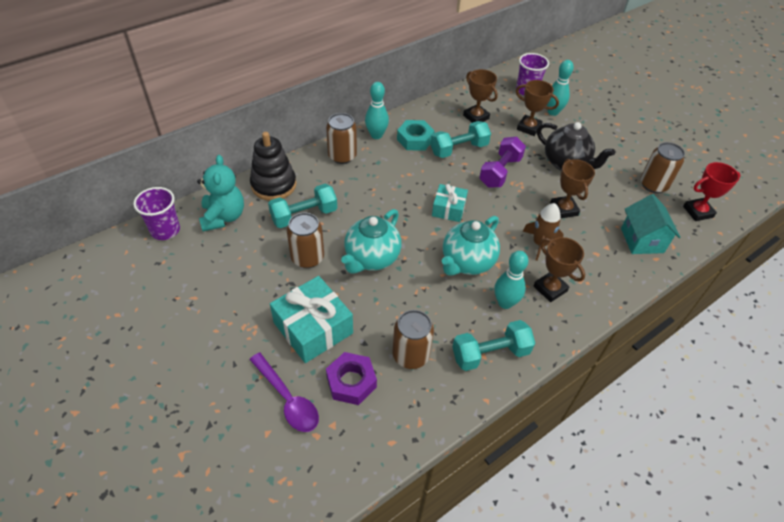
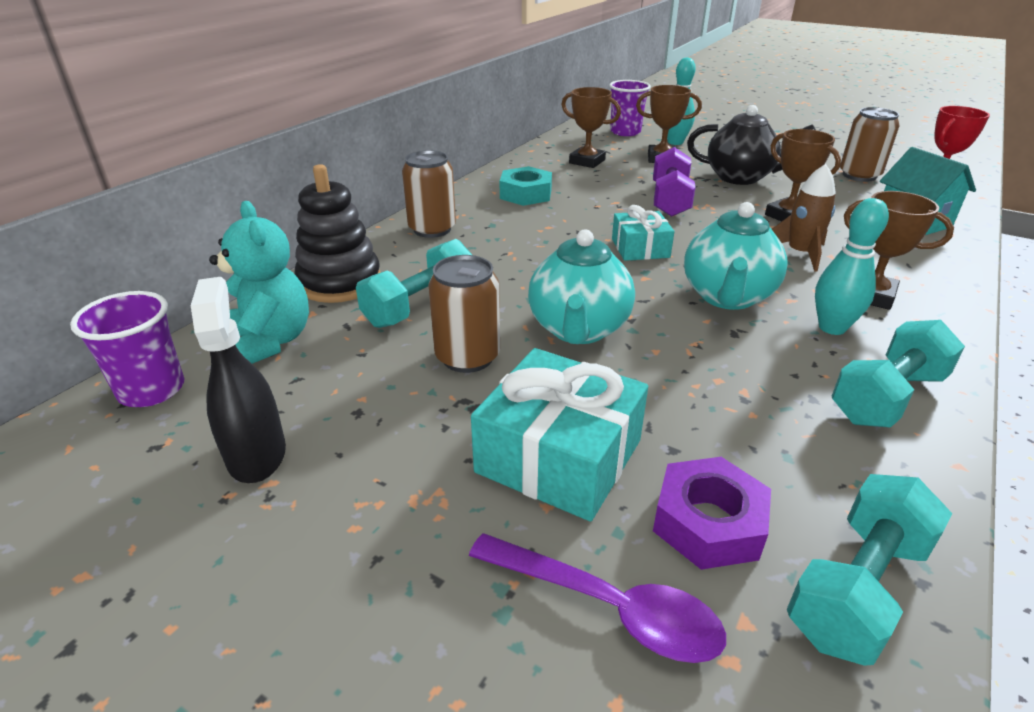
camera: 20 degrees left, 15 degrees down
turquoise bowling pin [365,82,389,139] -> none
brown can [392,310,434,369] -> none
turquoise dumbbell [430,121,491,158] -> turquoise dumbbell moved to [787,474,952,666]
none -> black spray bottle [191,277,286,483]

